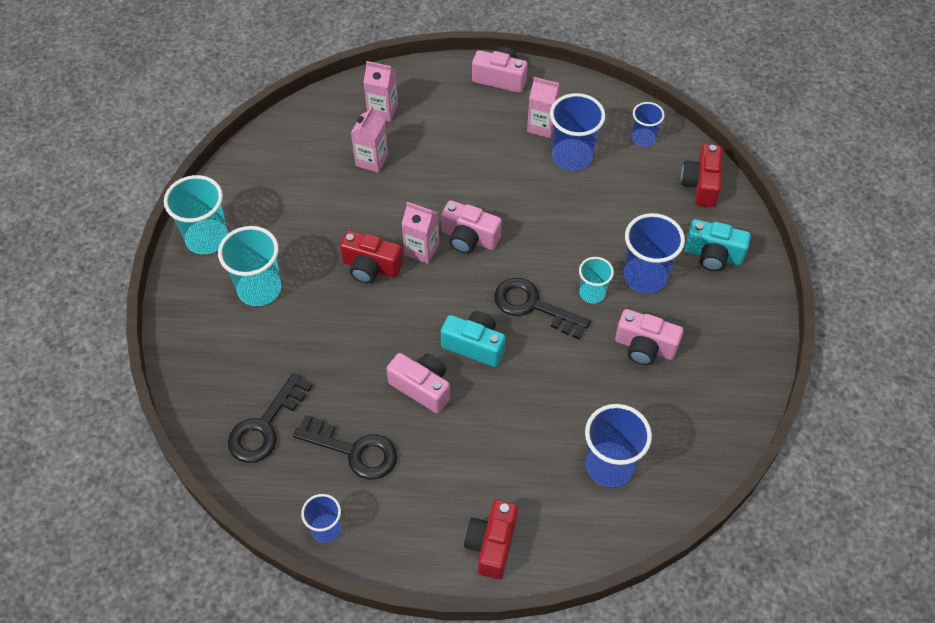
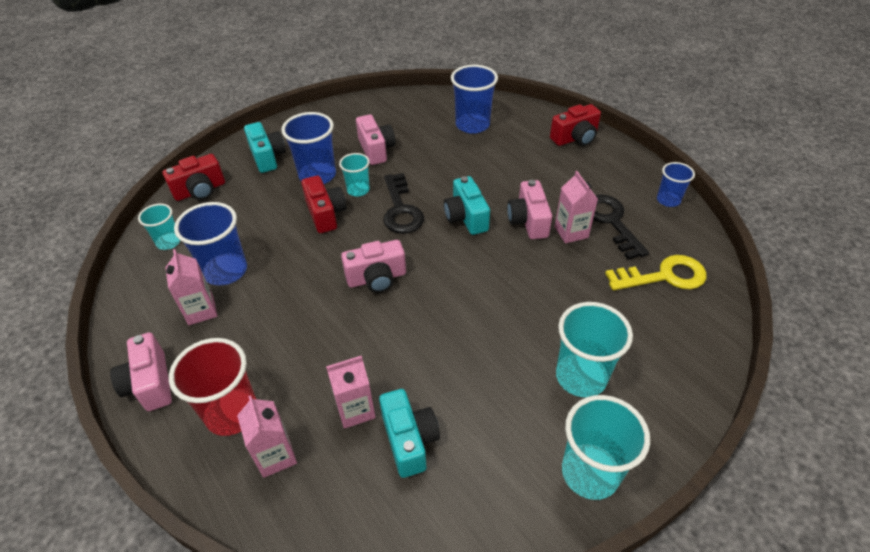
camera: 130 degrees left, 10 degrees down
black key [228,373,312,463] -> yellow key [605,255,707,290]
red camera [340,230,403,284] -> red camera moved to [301,175,347,233]
pink carton [402,202,439,264] -> pink carton moved to [554,171,598,243]
pink camera [441,200,502,254] -> pink camera turned 90 degrees clockwise [341,240,406,293]
blue cup [632,102,664,147] -> turquoise cup [138,204,180,250]
none -> red cup [169,338,256,436]
none -> turquoise camera [379,389,440,478]

